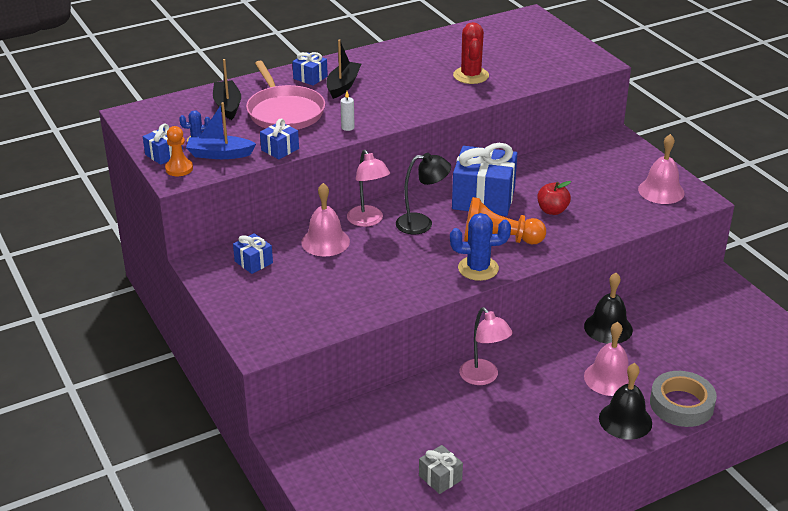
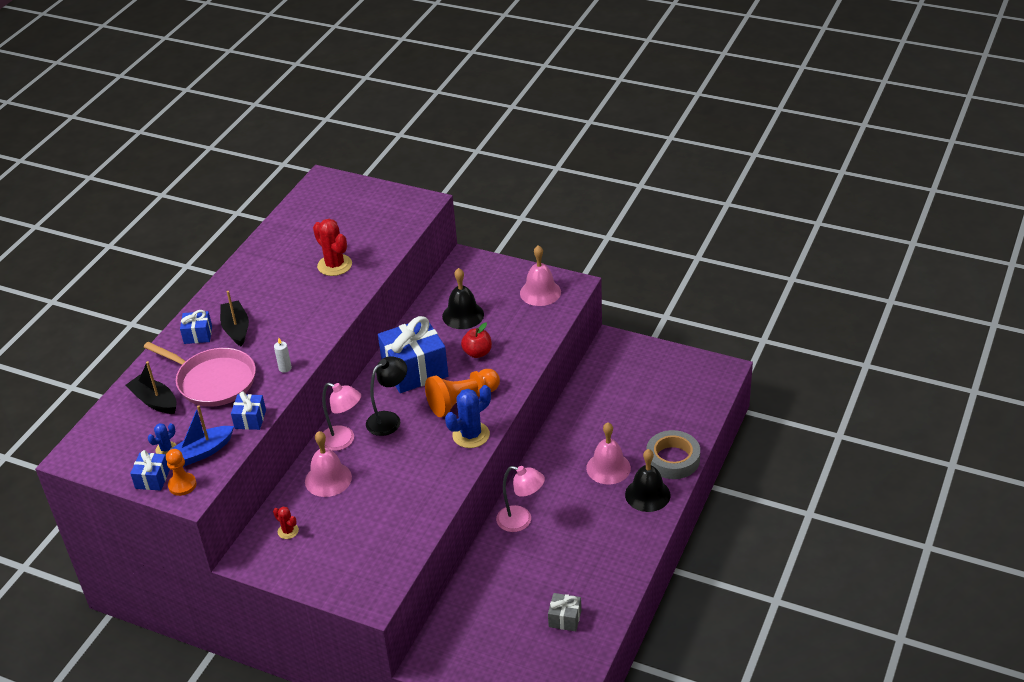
camera: 35 degrees left, 5 degrees up
blue gift [233,233,273,274] -> red cactus [273,506,299,539]
black bell [584,273,633,344] -> black bell moved to [442,268,484,329]

